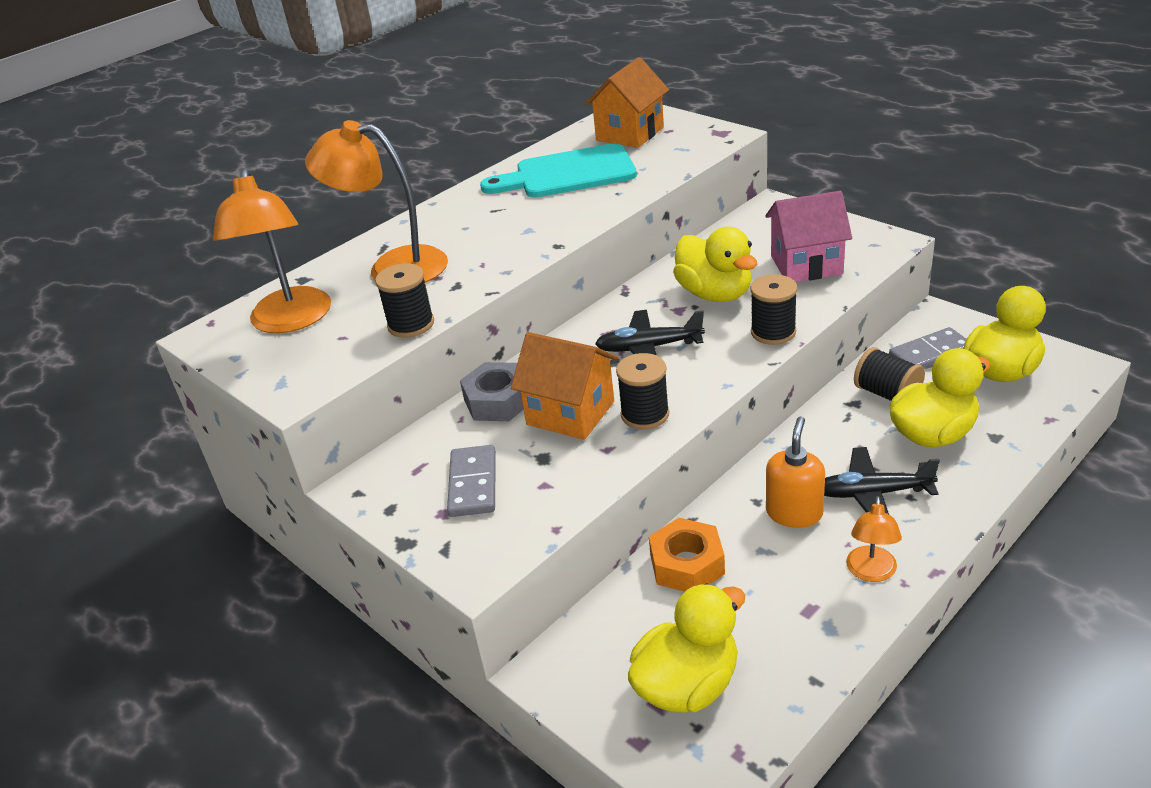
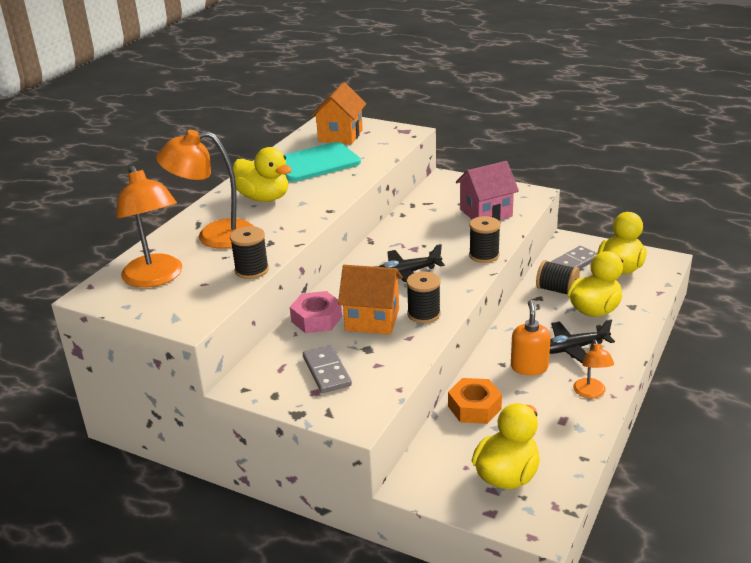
camera: 20 degrees left, 5 degrees down
grey nut [460,362,524,421] -> pink nut [290,291,342,333]
yellow duck [673,227,757,302] -> yellow duck moved to [233,147,292,202]

